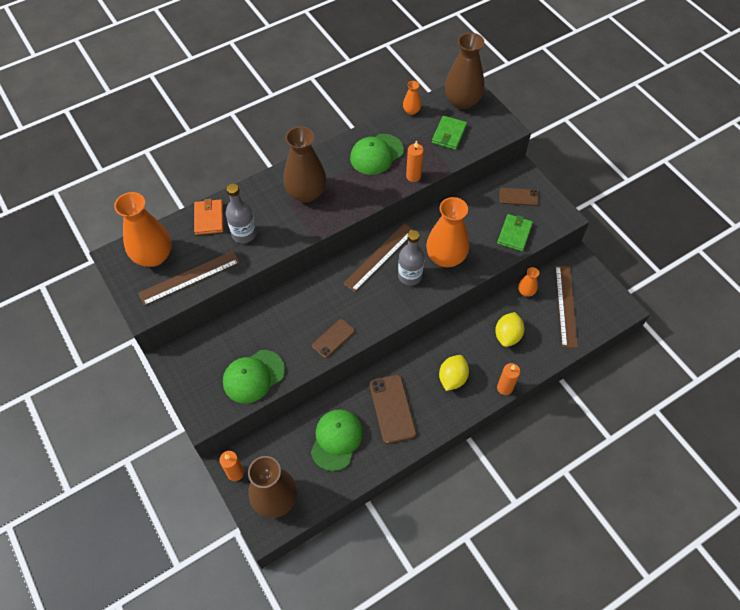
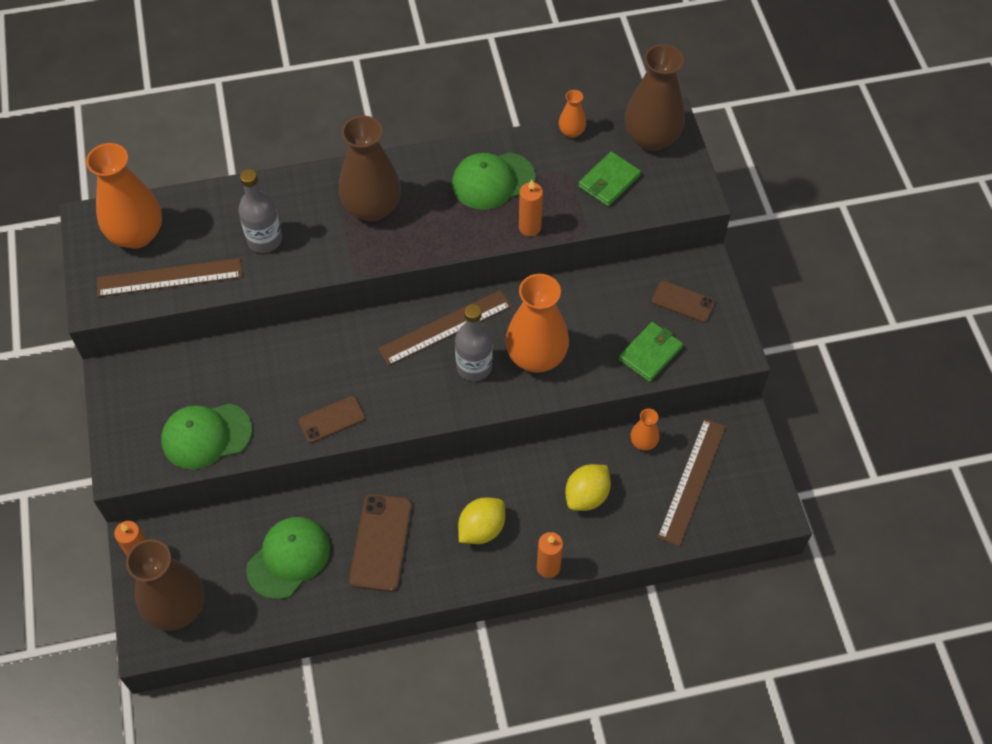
camera: 20 degrees right, 0 degrees up
orange wallet [194,199,223,235] -> none

